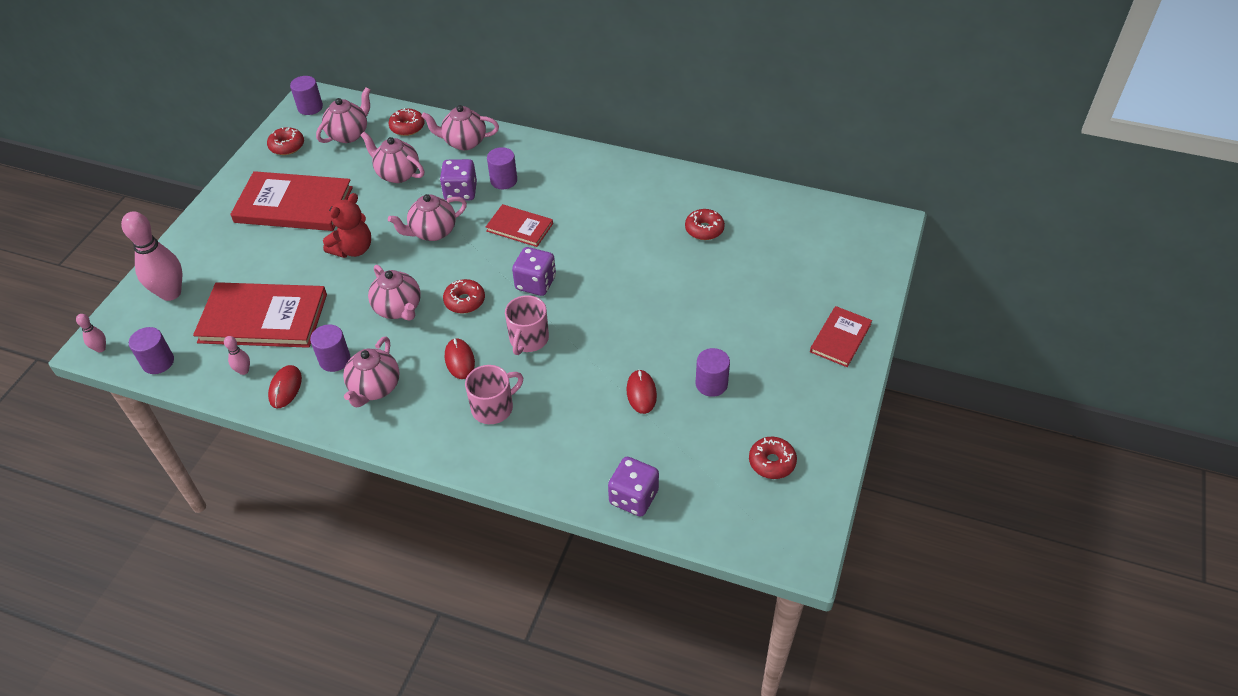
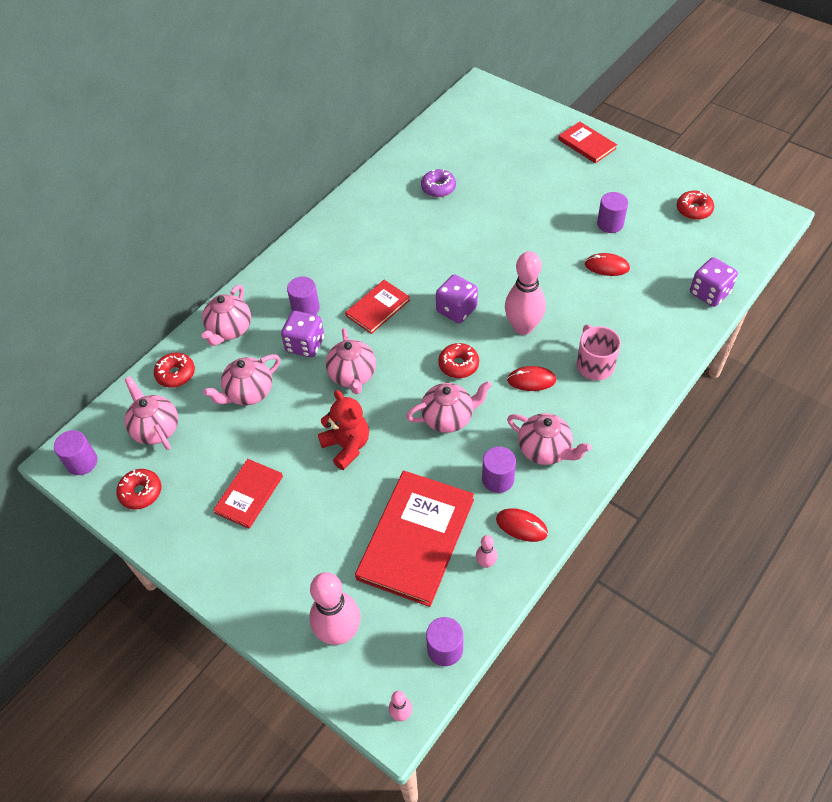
camera: 70 degrees left, 5 degrees up
red book [230,171,353,231] -> red book [213,459,283,529], size x0.54
pink mug [505,295,549,355] -> pink bowling pin [505,251,546,335]
red donut [685,209,725,240] -> purple donut [421,169,456,197]

